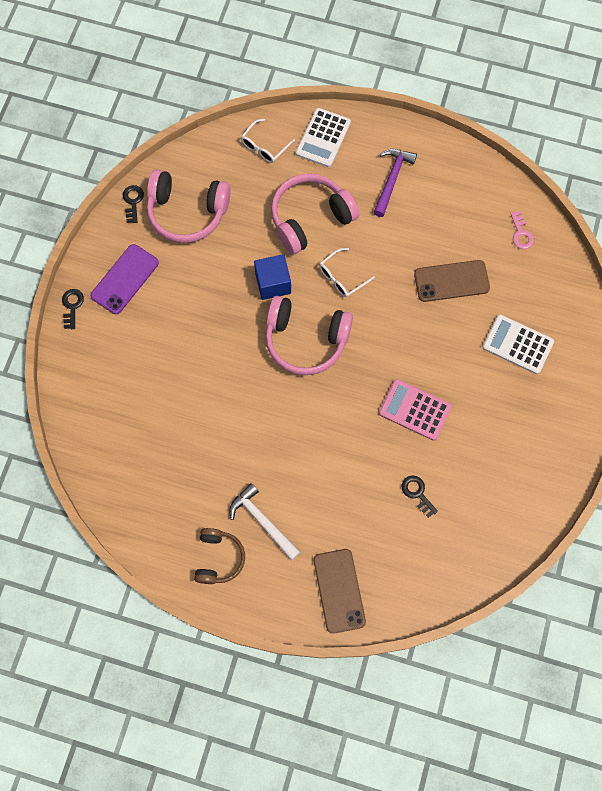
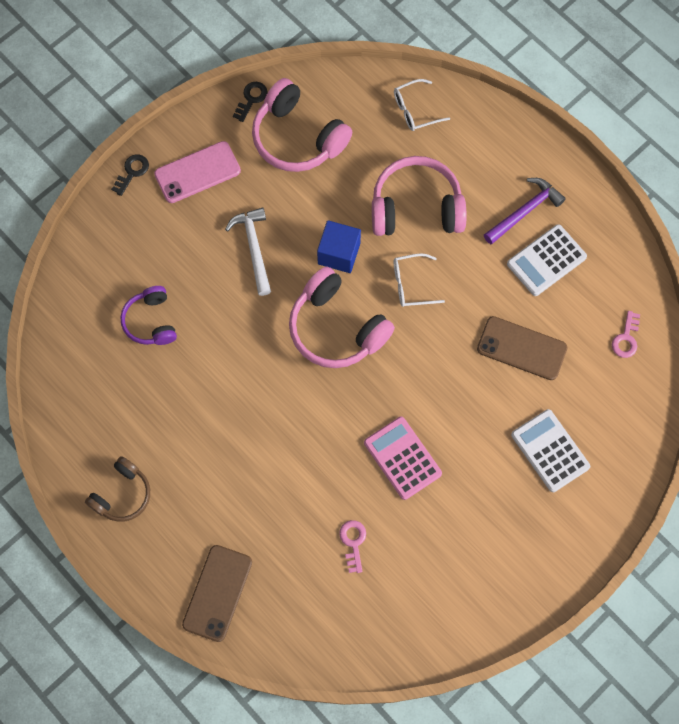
camera: 30 degrees right, 0 degrees up
purple phone [91,244,159,314] -> pink phone [154,141,241,203]
white hammer [229,483,300,560] -> white hammer moved to [225,207,271,296]
white calculator [296,108,351,167] -> white calculator moved to [507,224,587,296]
black key [402,475,438,518] -> pink key [339,520,366,573]
none -> purple headphones [120,286,177,345]

